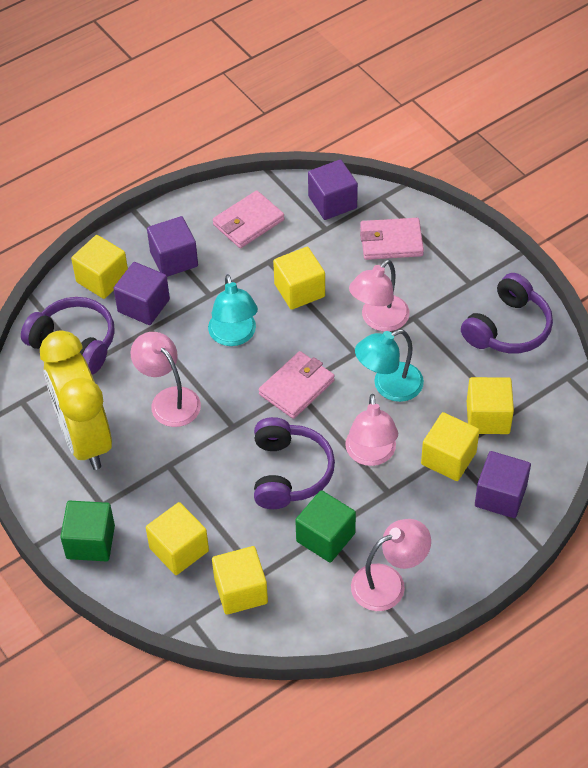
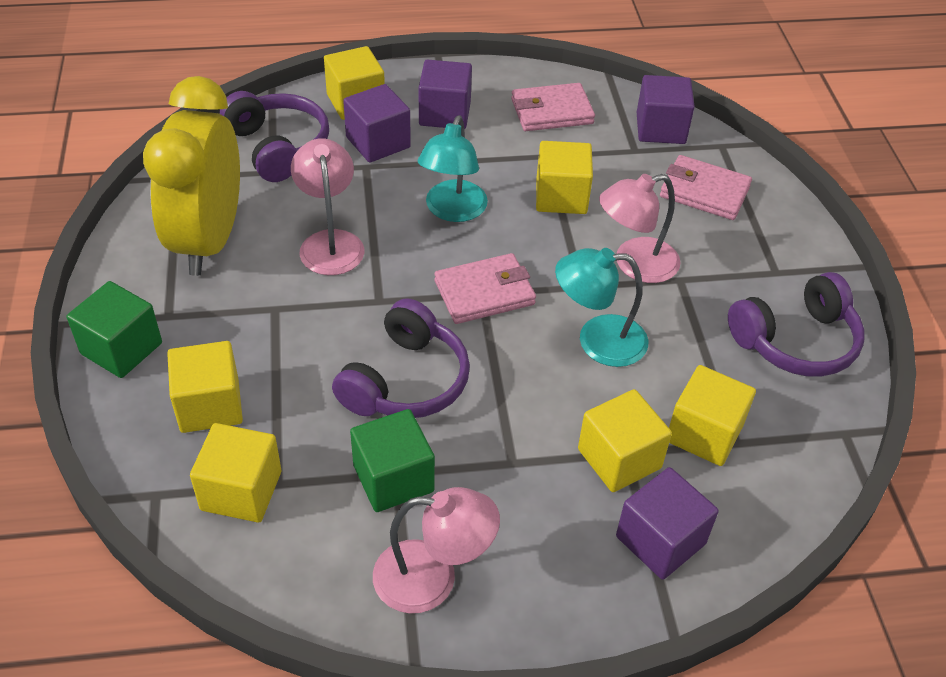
camera: 25 degrees right, 5 degrees down
pink lamp [345,394,398,466] -> none

